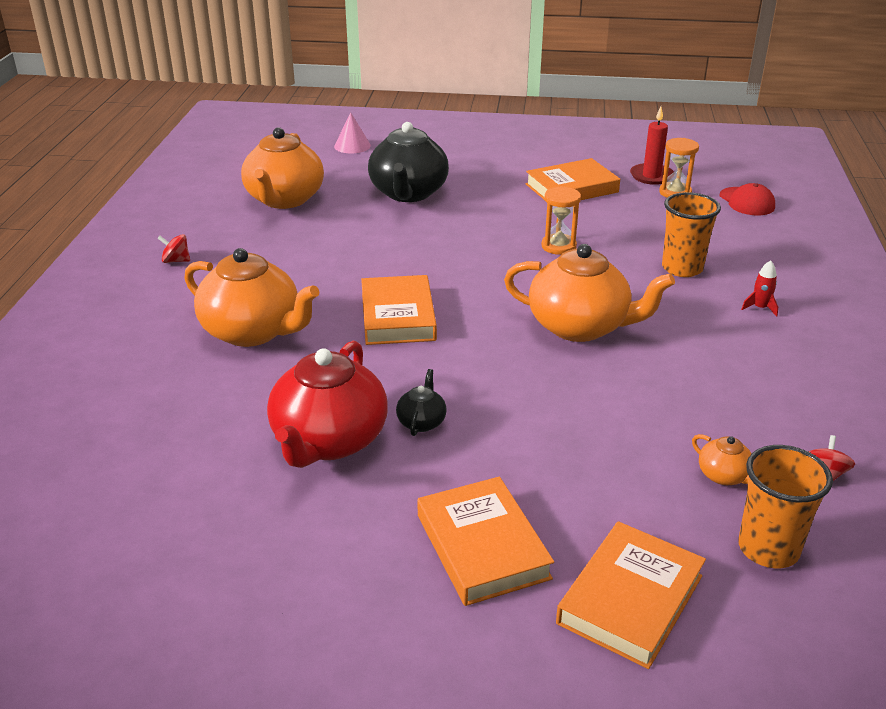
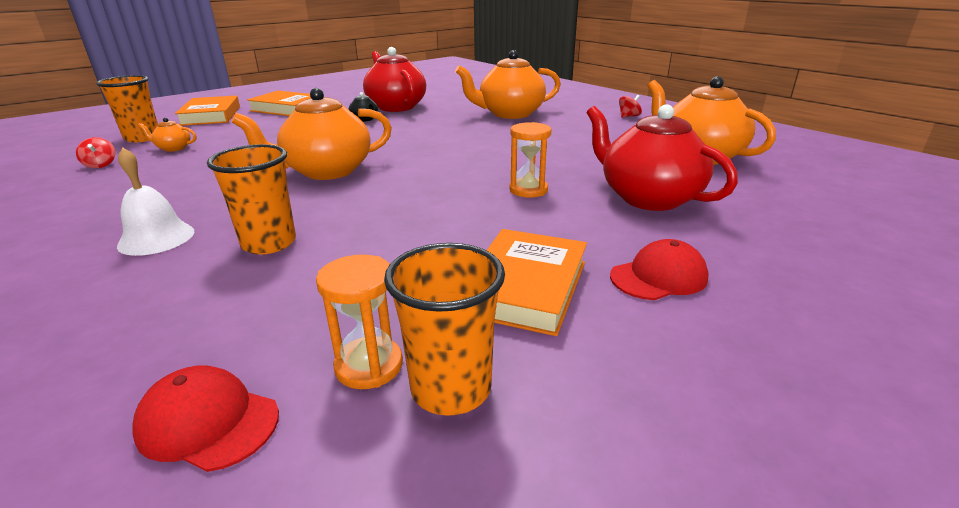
camera: 135 degrees right, 5 degrees down
pink cone [334,112,371,153] -> none
orange book [361,275,437,345] -> none
black teapot [368,122,449,202] -> red teapot [586,104,738,211]
orange hourglass [541,186,581,255] -> orange hourglass moved to [509,122,551,198]
red candle [630,107,674,185] -> orange cup [384,243,505,416]
red rocket [741,260,778,317] -> white bell [117,148,194,256]
none -> red cap [610,239,709,300]

